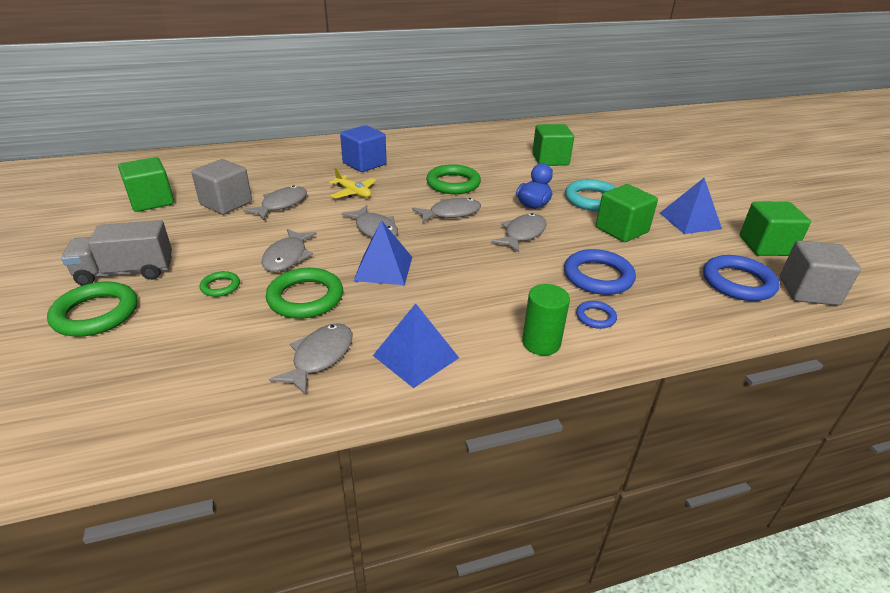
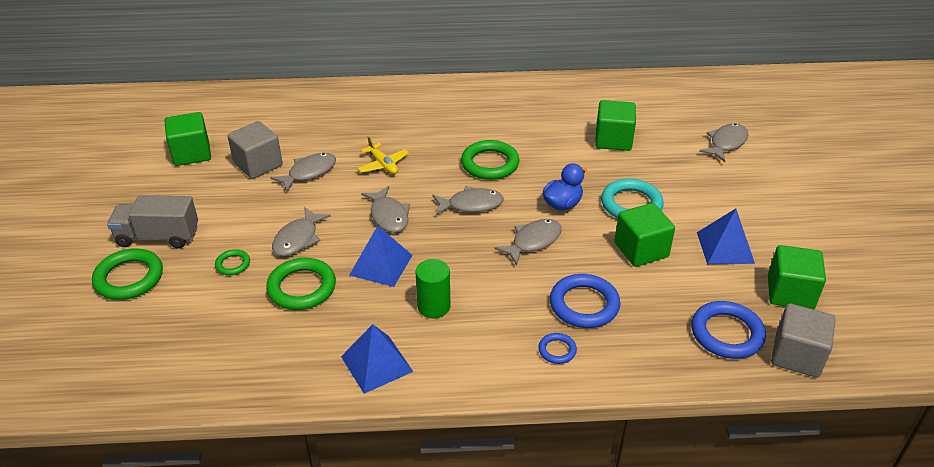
camera: 15 degrees right, 5 degrees up
grey fish [269,323,352,395] -> grey fish moved to [699,124,748,162]
blue cube [340,125,387,172] -> none
green cylinder [522,284,570,356] -> green cylinder moved to [416,259,450,318]

